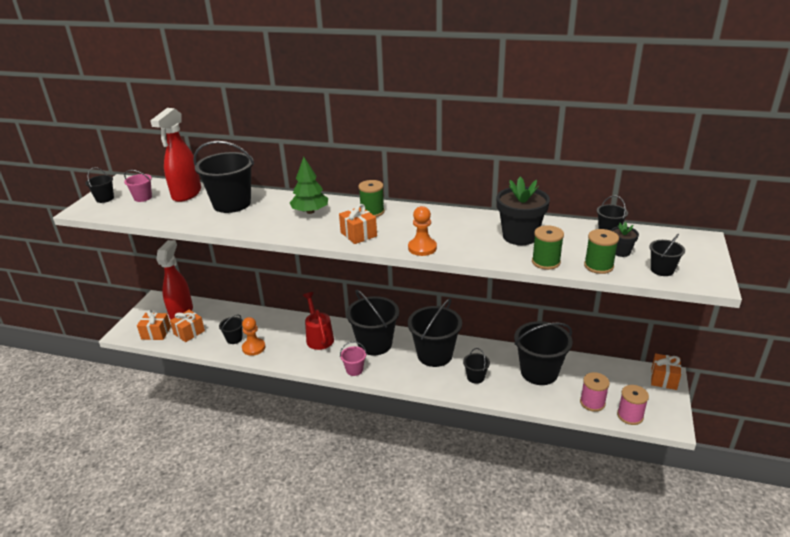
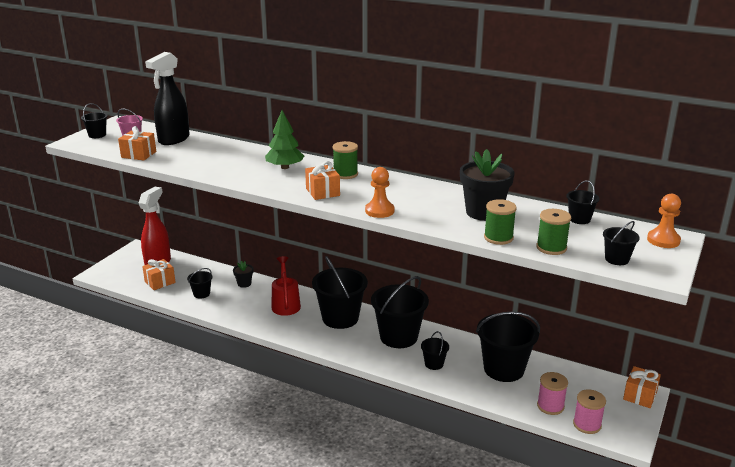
camera: 10 degrees right, 5 degrees down
orange gift [137,310,171,340] -> orange gift moved to [118,126,156,160]
red spray bottle [150,108,201,202] -> black spray bottle [145,52,190,145]
black bucket [193,141,254,213] -> none
orange pawn [242,317,265,356] -> orange pawn moved to [647,194,681,248]
pink bucket [340,342,367,376] -> none
black flower pot [611,222,639,257] -> black flower pot moved to [233,261,253,288]

